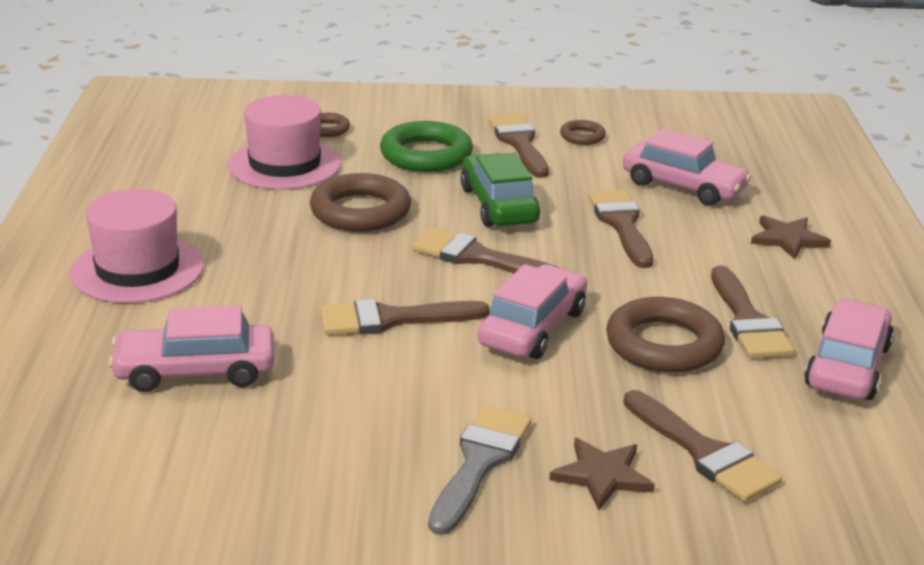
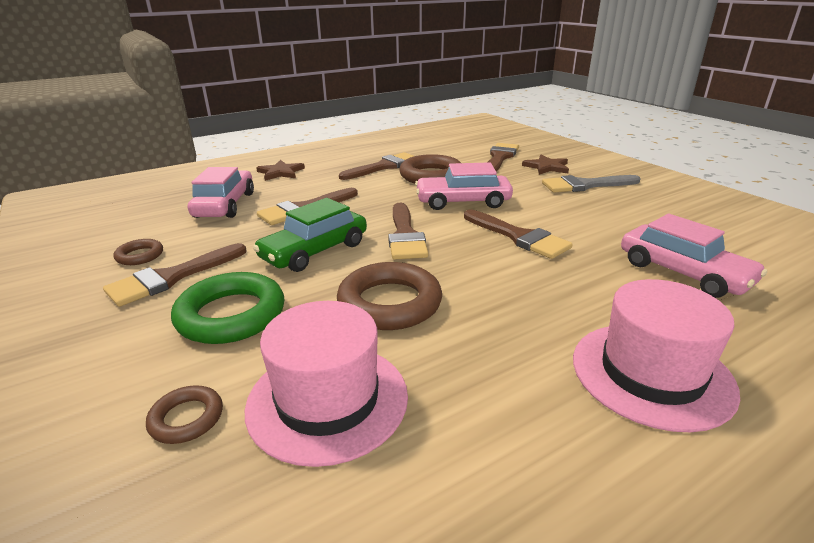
camera: 120 degrees left, 0 degrees up
pink car [804,299,894,400] -> none

